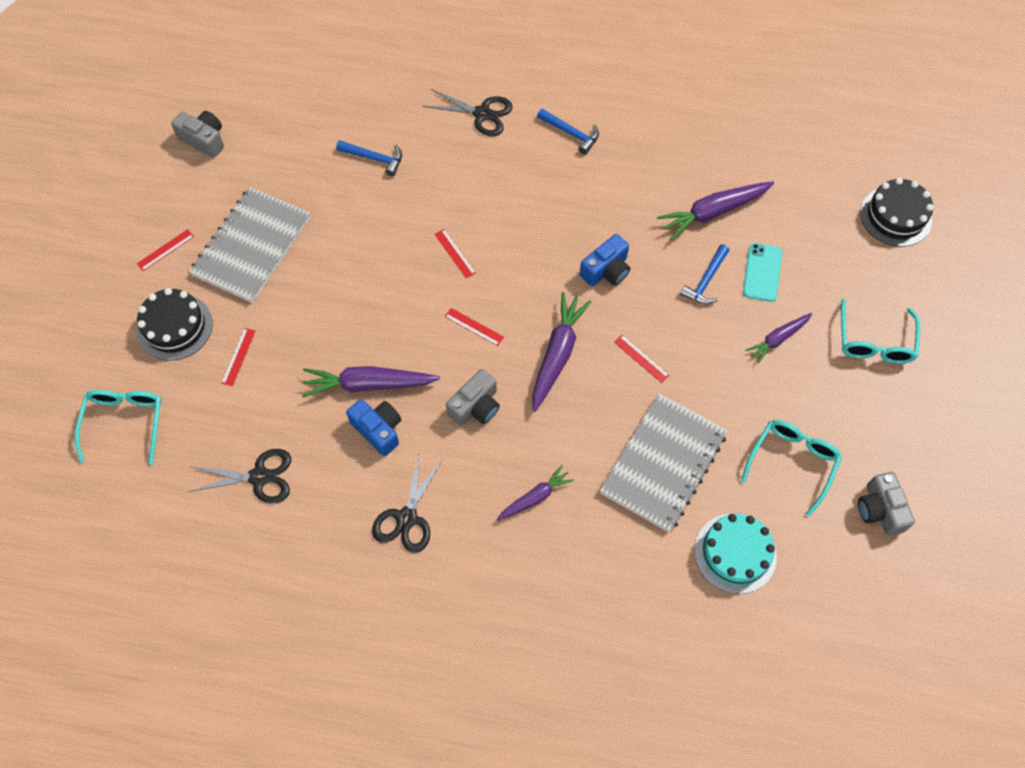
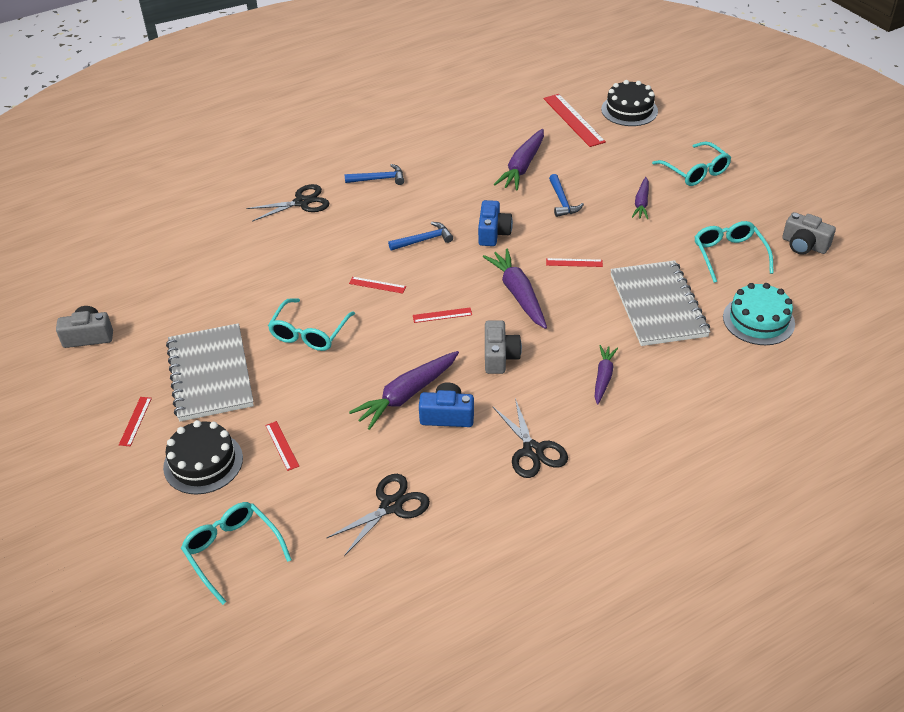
camera: 40 degrees left, 20 degrees down
blue hammer [336,140,402,176] -> blue hammer moved to [388,222,453,251]
turquoise phone [743,243,782,302] -> none
none -> turquoise glasses [268,298,355,351]
none -> red ruler [544,94,606,147]

